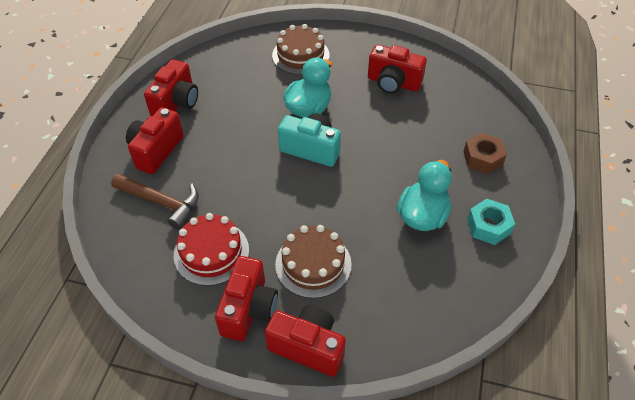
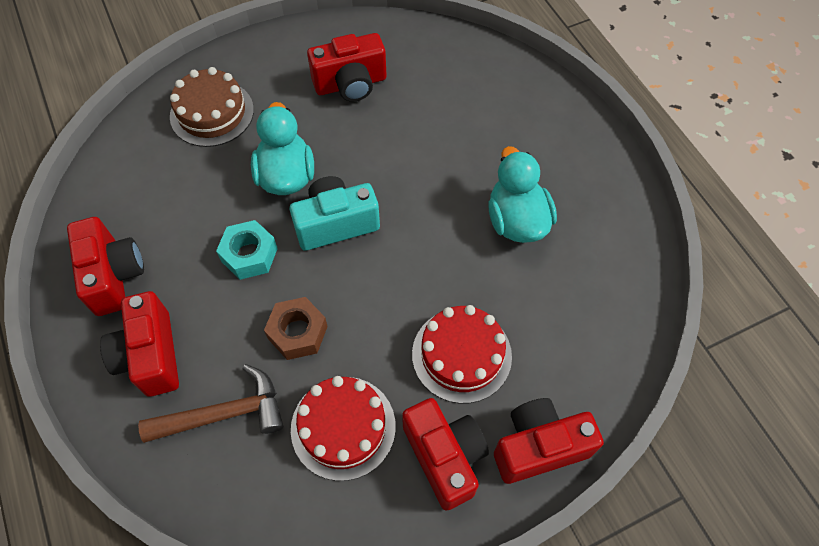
camera: 40 degrees left, 10 degrees up
brown cake [275,225,352,298] -> red cake [412,305,512,404]
brown nut [463,133,507,174] -> brown nut moved to [264,297,328,360]
turquoise nut [467,198,515,245] -> turquoise nut moved to [216,220,278,280]

